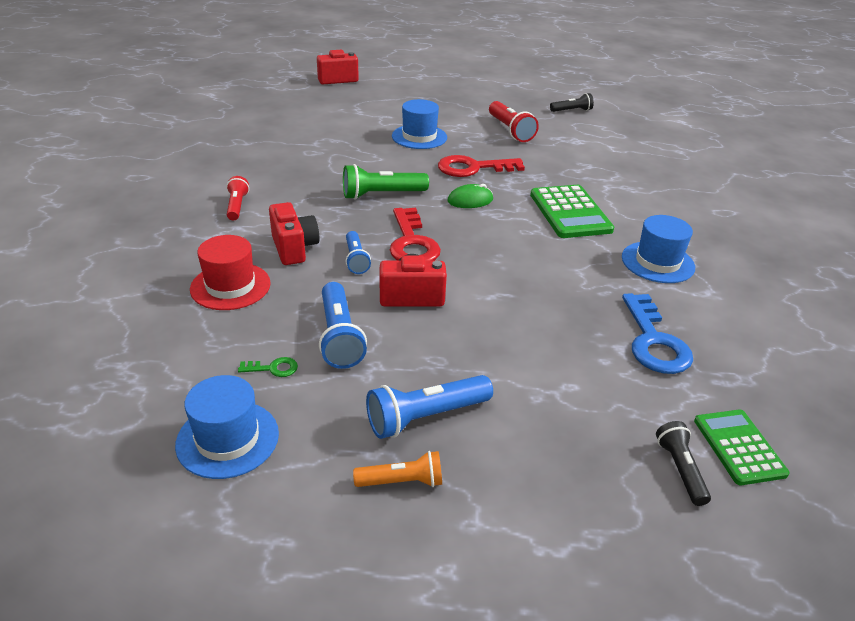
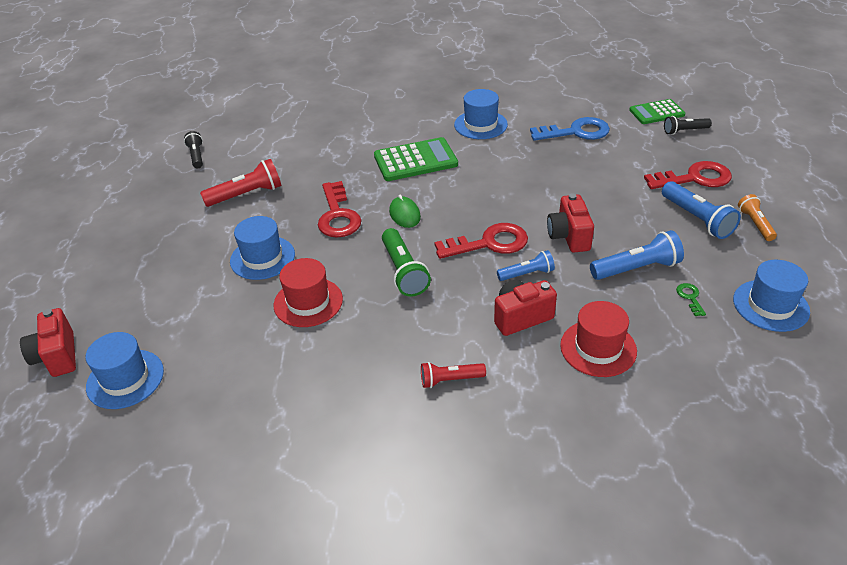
camera: 90 degrees left, 5 degrees up
none -> blue hat [86,332,164,409]
none -> red hat [273,258,343,327]
none -> red key [644,161,732,189]

